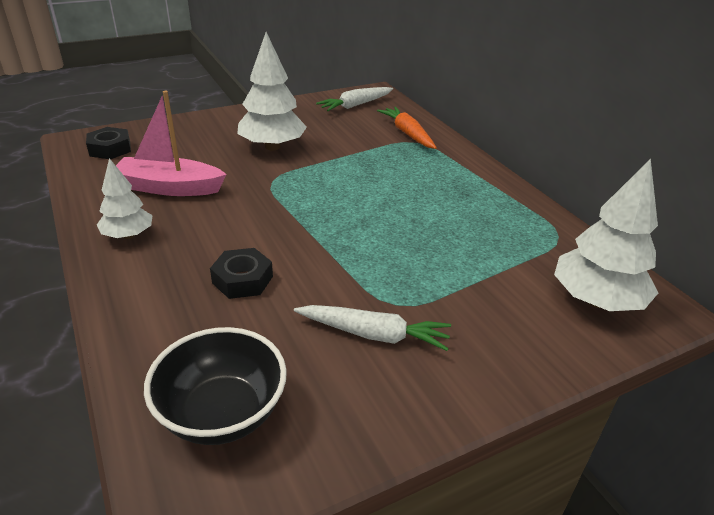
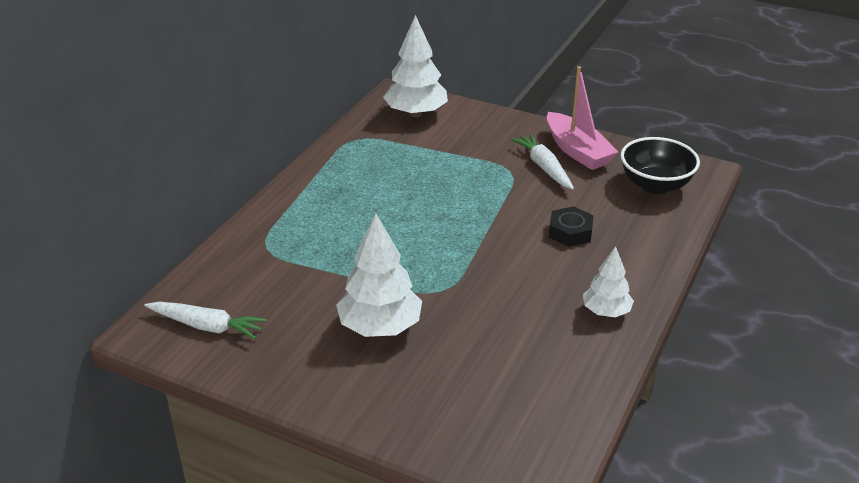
camera: 125 degrees left, 0 degrees up
black nut [86,127,131,159] -> none
pink boat [116,91,227,196] -> pink boat moved to [547,66,618,170]
orange carrot [377,107,437,149] -> none

